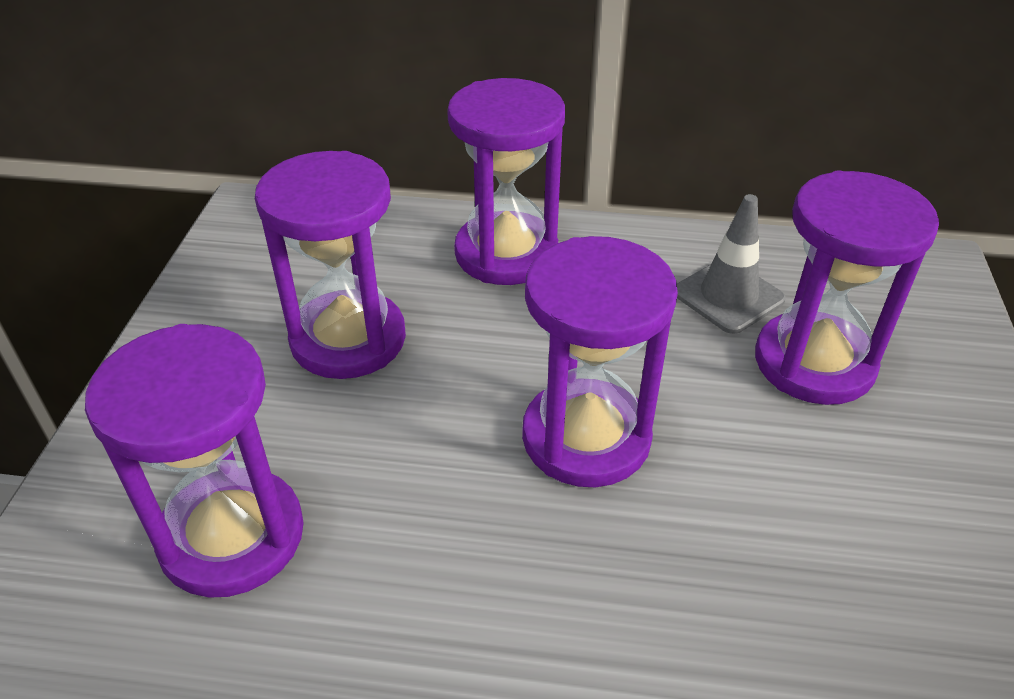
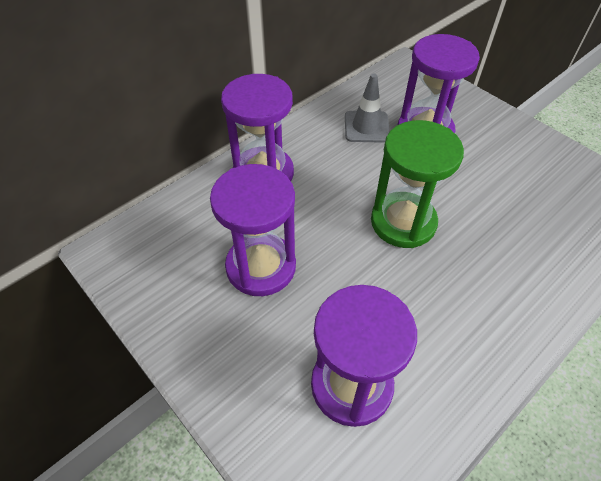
camera: 50 degrees left, 10 degrees up
purple hourglass [522,236,678,487] -> green hourglass [371,120,464,248]

